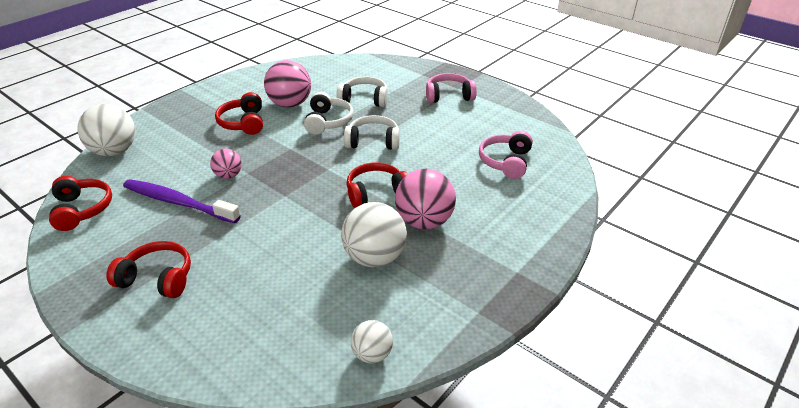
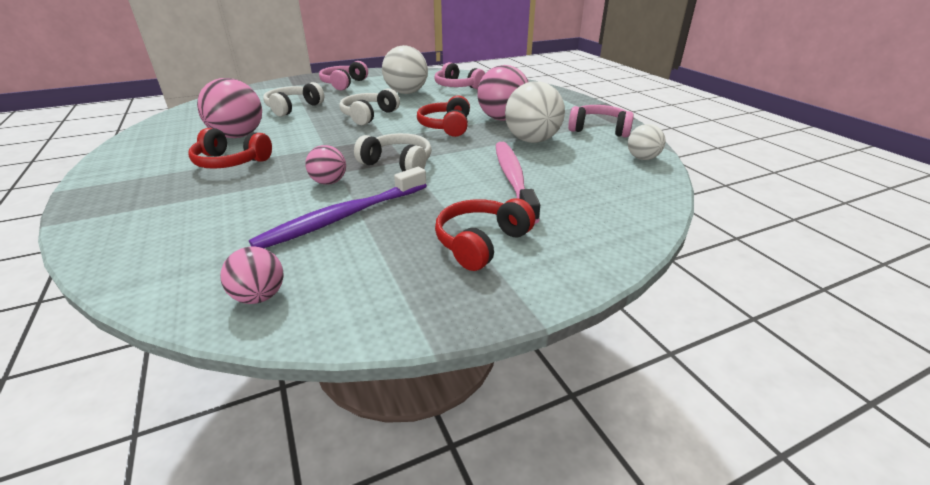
camera: 65 degrees left, 5 degrees down
red headphones [49,176,112,231] -> pink ball [220,247,284,304]
white ball [78,104,135,156] -> white ball moved to [382,45,428,94]
white headphones [304,92,353,135] -> white headphones moved to [354,133,432,172]
none -> pink toothbrush [496,142,540,224]
none -> pink headphones [568,105,634,138]

